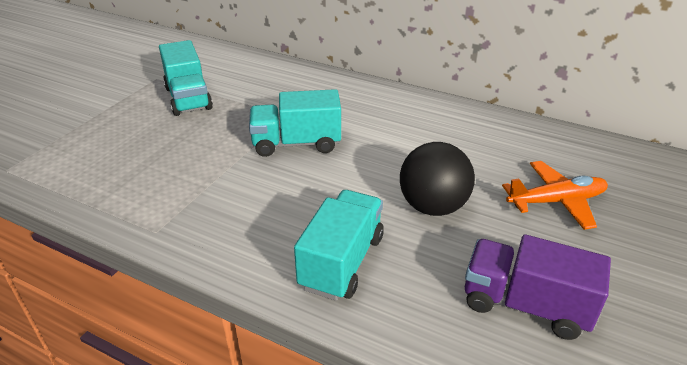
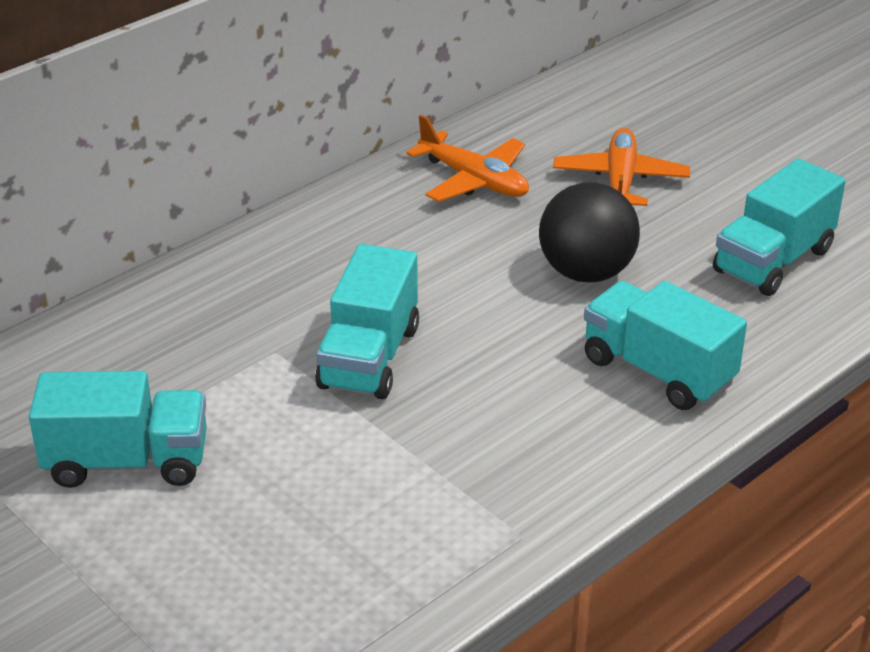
camera: 70 degrees left, 0 degrees up
purple truck [465,234,611,340] -> turquoise truck [713,158,846,296]
none -> orange plane [406,115,529,202]

